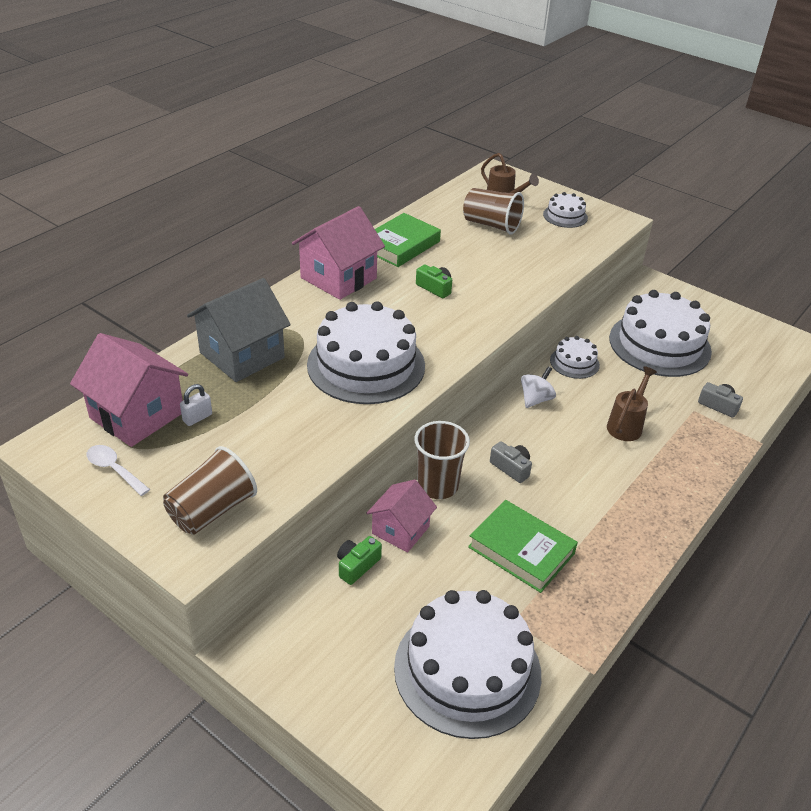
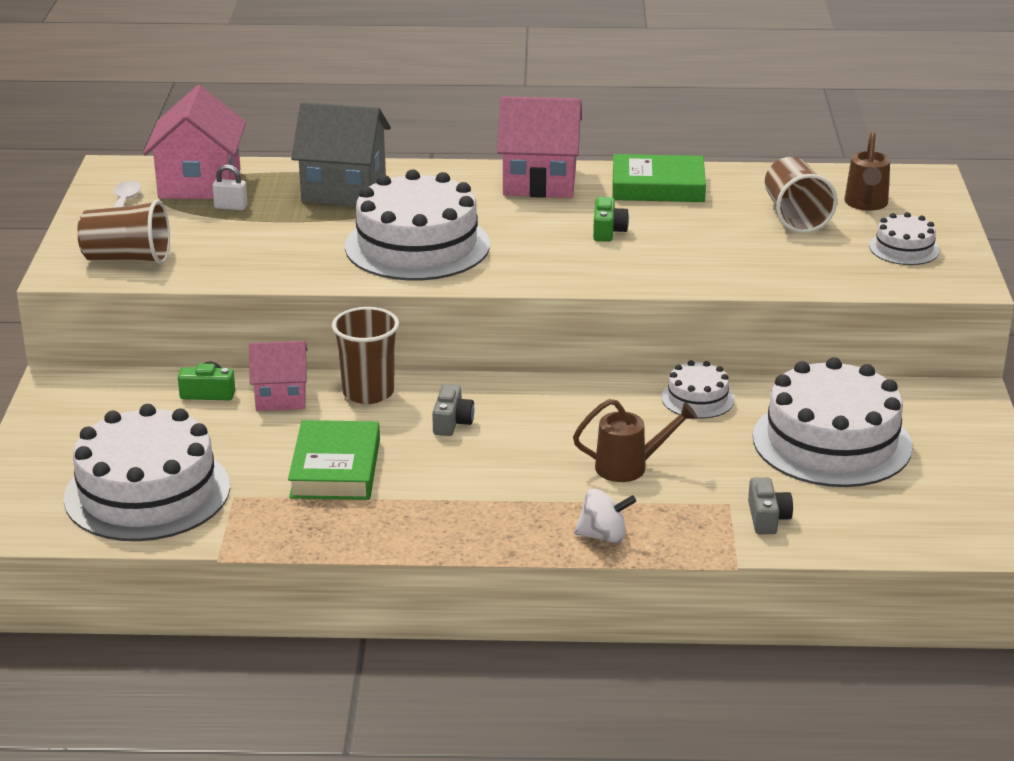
camera: 55 degrees right, 10 degrees down
white spinning top [521,366,556,408] -> white spinning top moved to [574,488,636,543]

